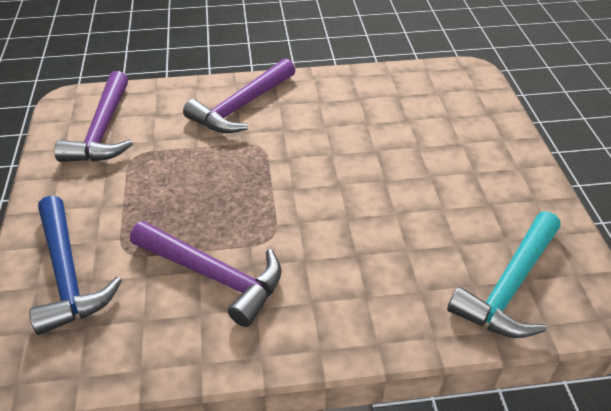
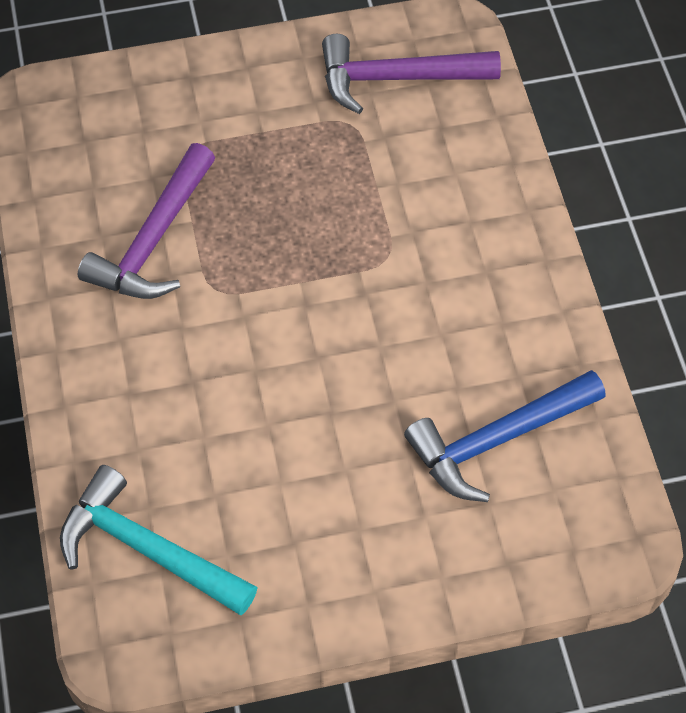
camera: 85 degrees right, 15 degrees up
blue hammer [29,195,122,335] -> blue hammer moved to [404,370,606,502]
purple hammer [183,58,295,134] -> none

